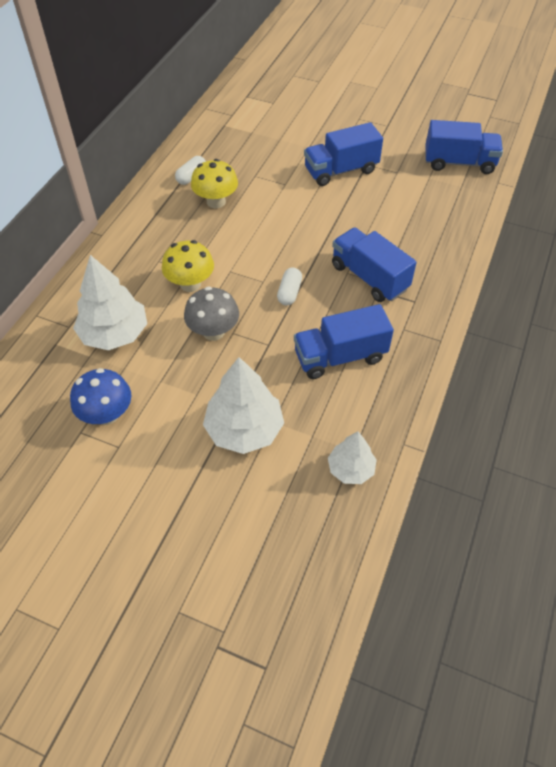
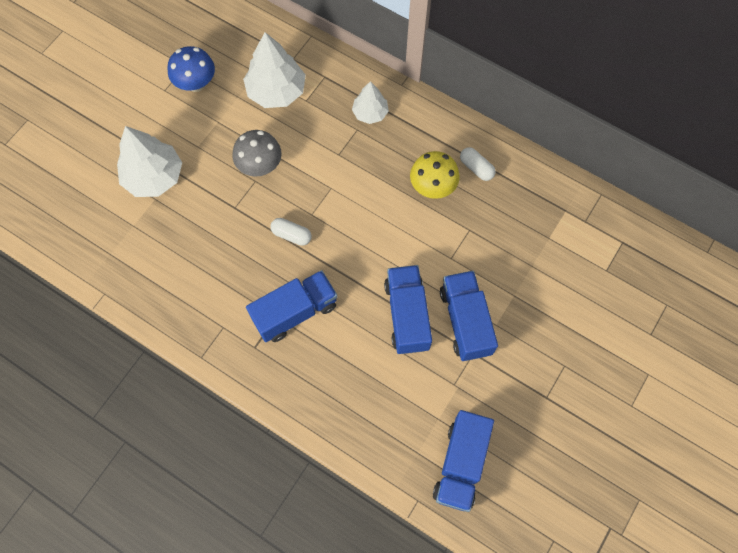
camera: 100 degrees right, 15 degrees up
yellow mushroom [162,240,214,292] -> none
blue truck [294,304,394,379] -> blue truck moved to [384,265,432,354]
white tree [328,432,377,484] -> white tree moved to [352,81,389,124]

